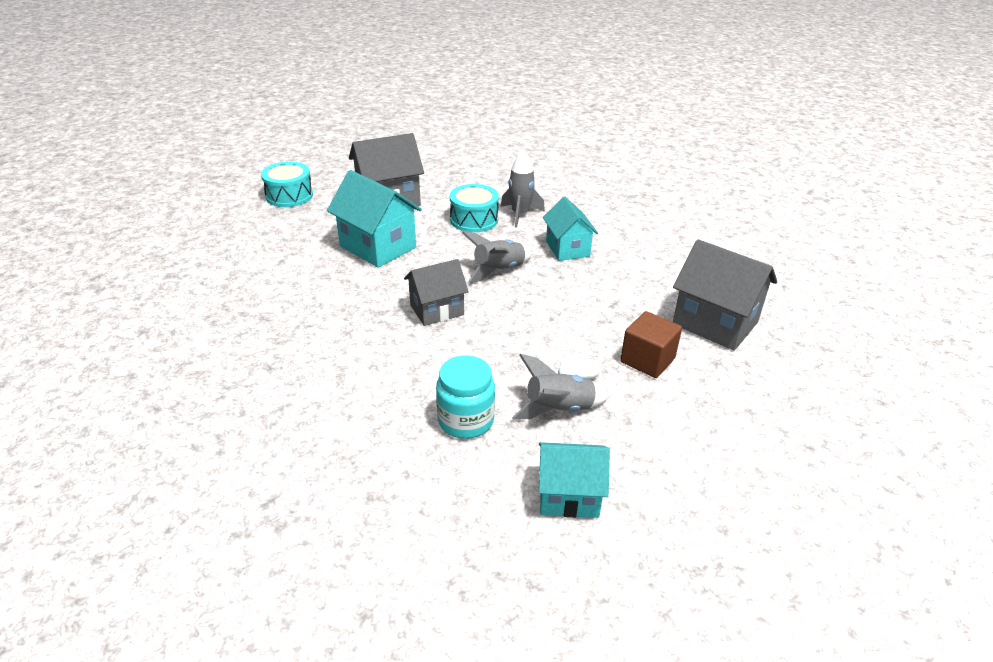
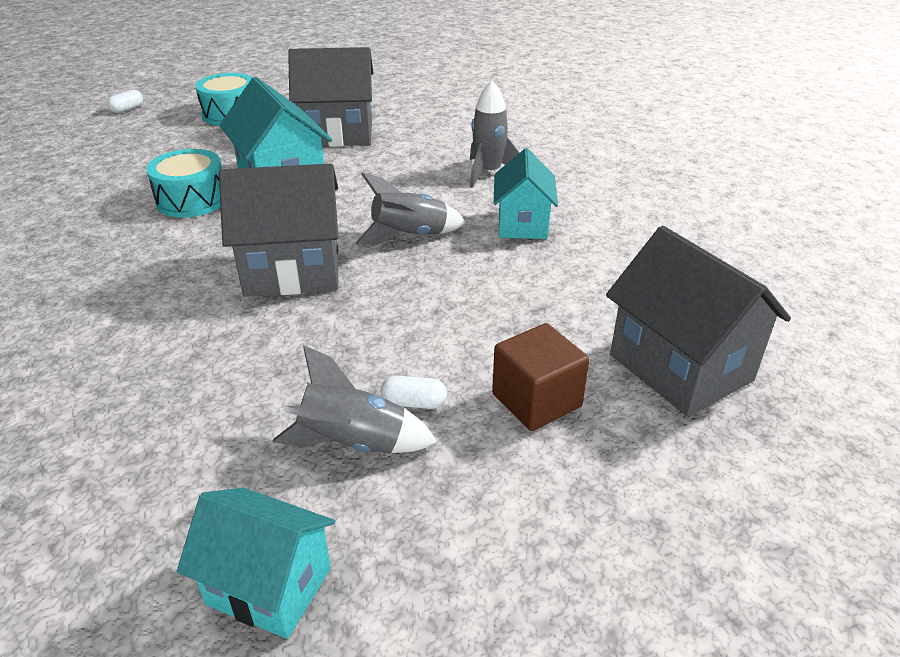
camera: 20 degrees right, 0 degrees up
grey house [404,259,469,326] -> grey house [219,164,338,297], size x1.52
turquoise jar [436,355,495,439] -> none
turquoise drum [450,184,499,232] -> turquoise drum moved to [146,149,221,218]
none -> white capsule [107,90,143,113]

